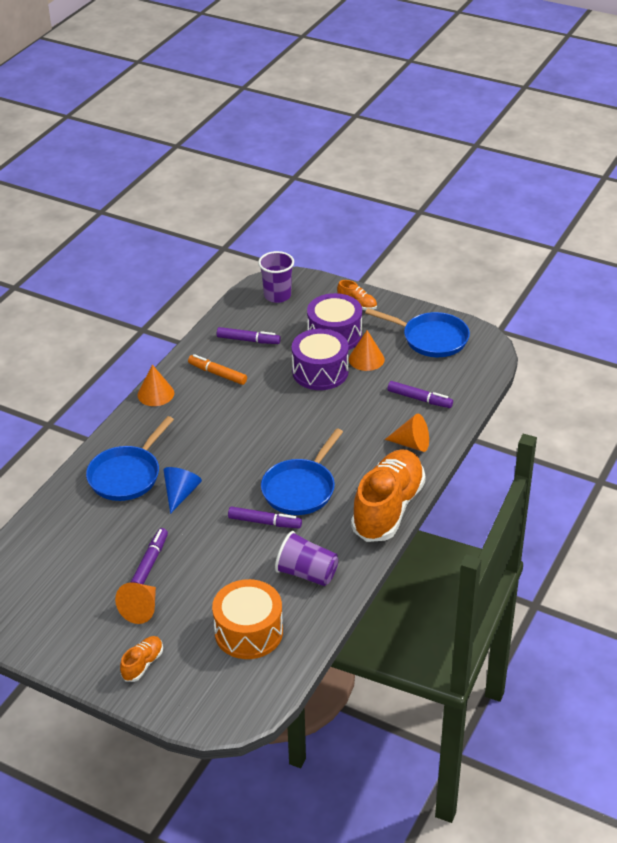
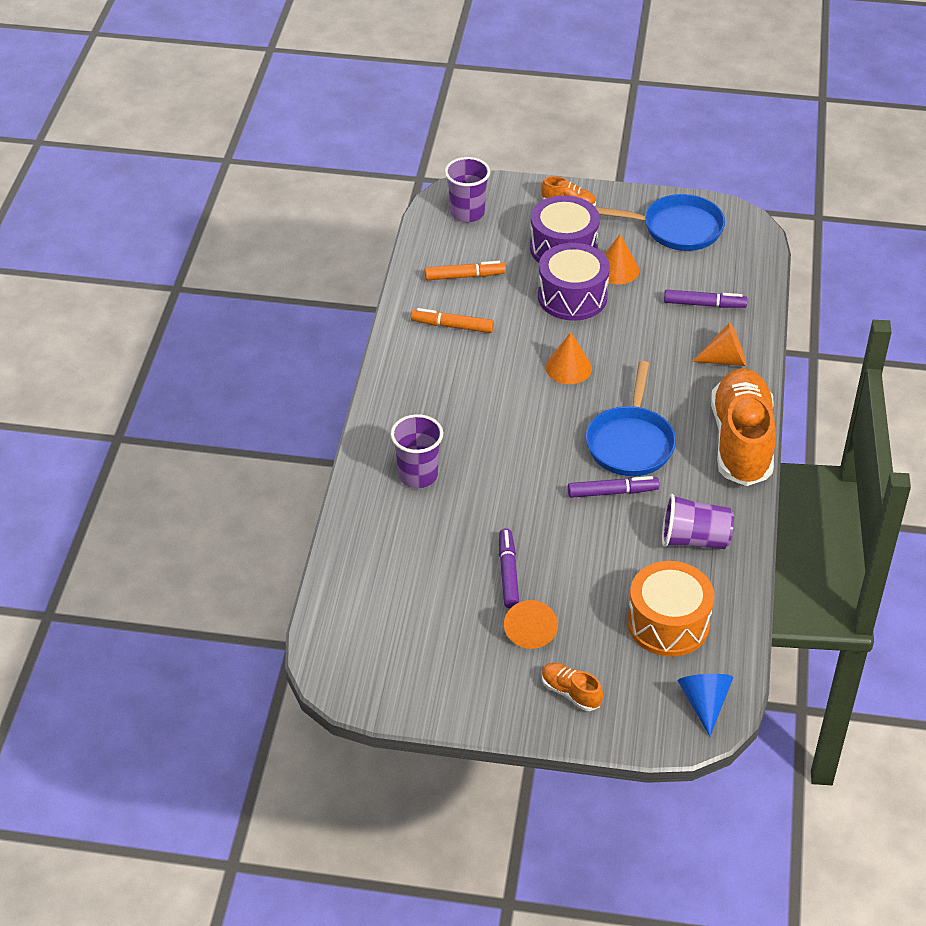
camera: 20 degrees left, 5 degrees up
blue pan [86,416,174,501] -> purple cup [391,414,443,488]
orange shoe [120,636,163,682] -> orange shoe turned 60 degrees counterclockwise [542,663,603,711]
orange cone [137,365,174,406] -> orange cone moved to [545,332,592,384]
blue cone [163,467,202,514] -> blue cone moved to [678,674,733,736]
purple marker [217,327,281,344] -> orange marker [425,261,506,280]

